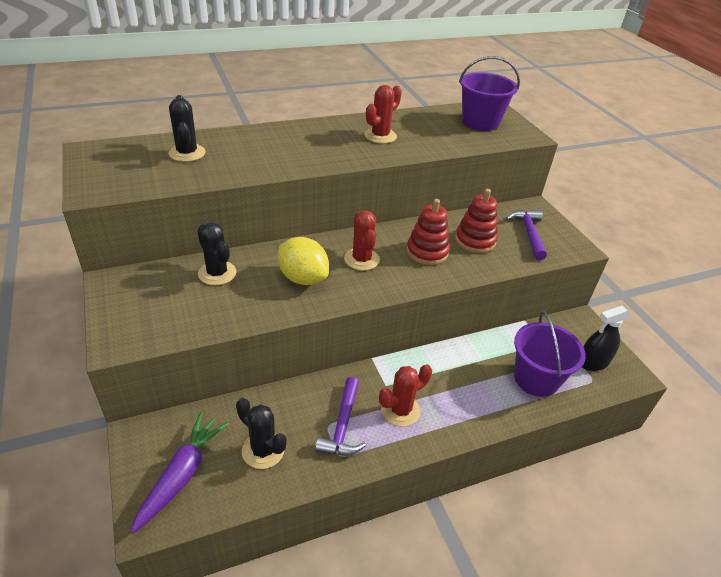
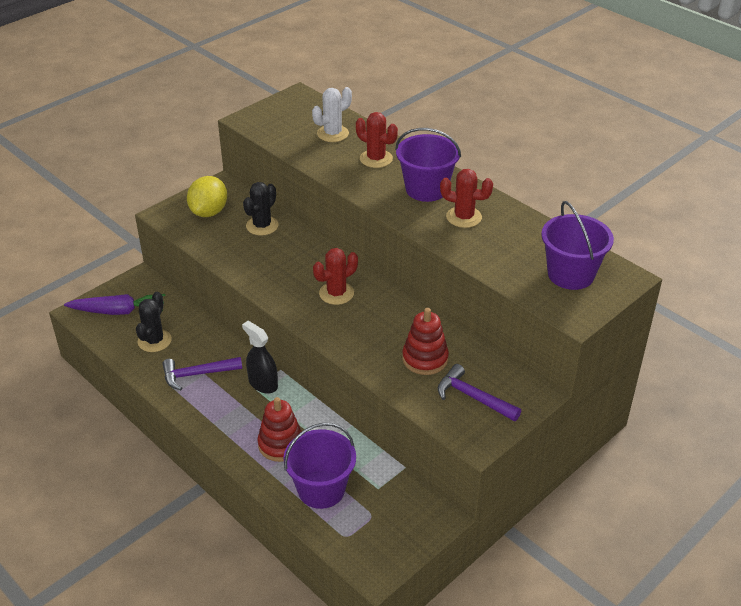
camera: 70 degrees right, 0 degrees up
black cactus [168,95,205,162] -> white cactus [312,87,352,142]
yellow lemon [278,237,329,285] -> yellow lemon moved to [187,176,227,217]
red cactus [379,364,432,427] -> red cactus moved to [356,112,398,168]
red stacking toy [406,199,450,265] -> red stacking toy moved to [258,397,302,462]
purple hammer [506,210,547,260] -> purple hammer turned 120 degrees counterclockwise [438,364,521,421]
black spray bottle [582,306,631,371] -> black spray bottle moved to [242,321,278,394]
none -> purple bucket [395,128,461,202]

